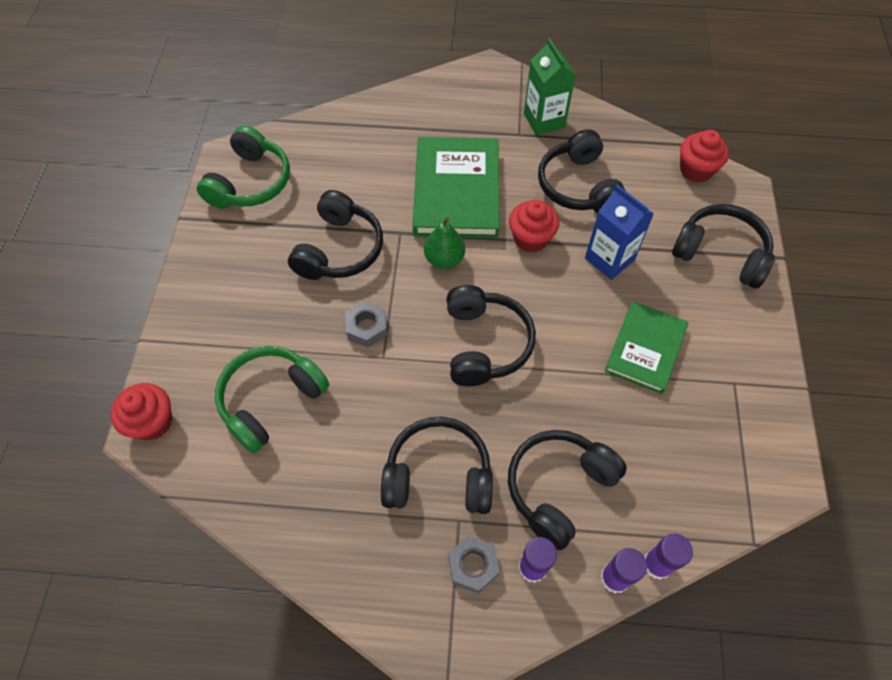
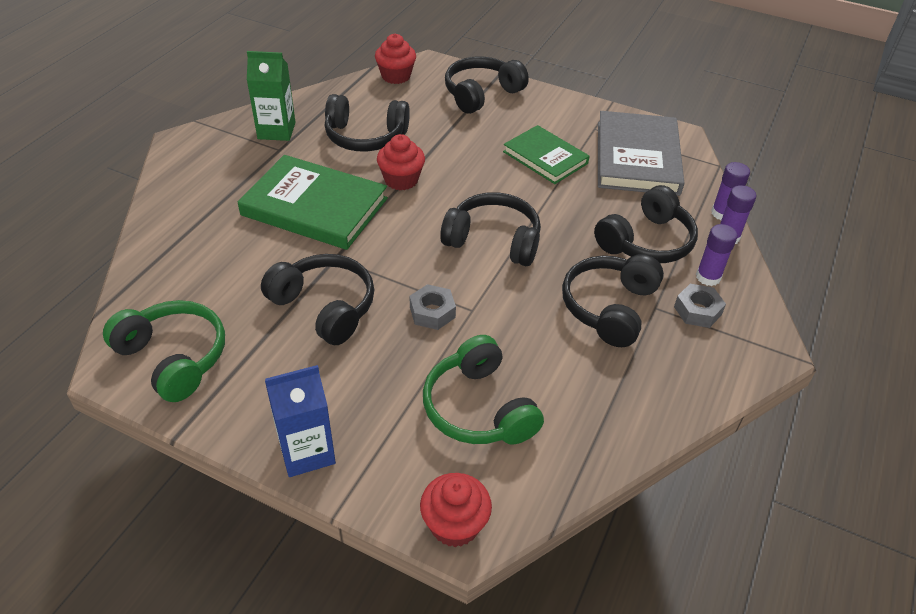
camera: 70 degrees left, 15 degrees down
green pear [424,217,465,269] -> none
black headphones [508,430,627,550] -> black headphones turned 105 degrees counterclockwise [594,185,698,263]
blue carton [585,185,654,280] -> blue carton moved to [265,365,336,477]
none -> grey book [598,111,684,196]

